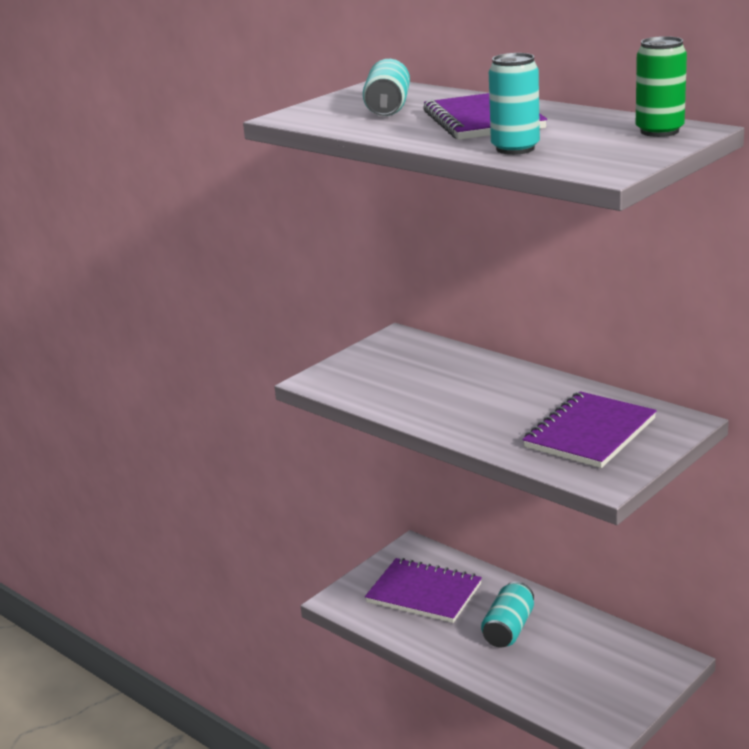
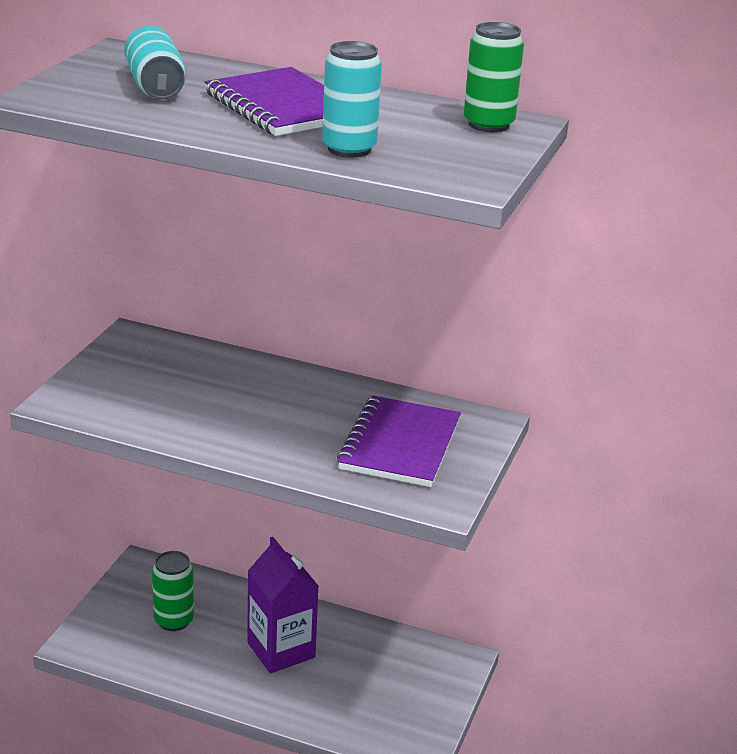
camera: 25 degrees left, 5 degrees up
purple notebook [365,558,482,623] -> green can [152,551,194,631]
turquoise can [481,581,534,647] -> purple carton [247,537,318,673]

